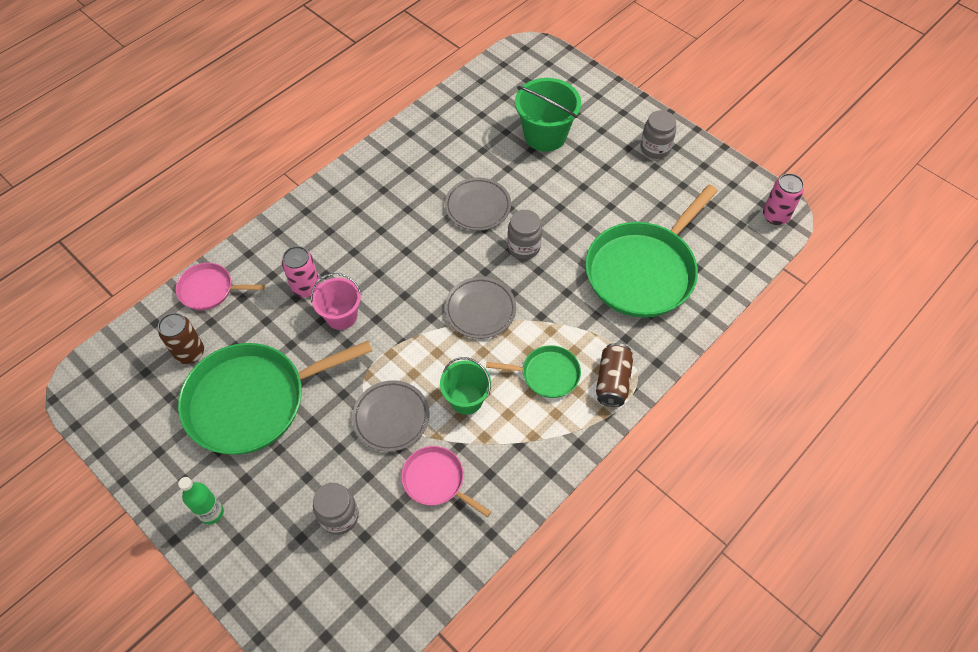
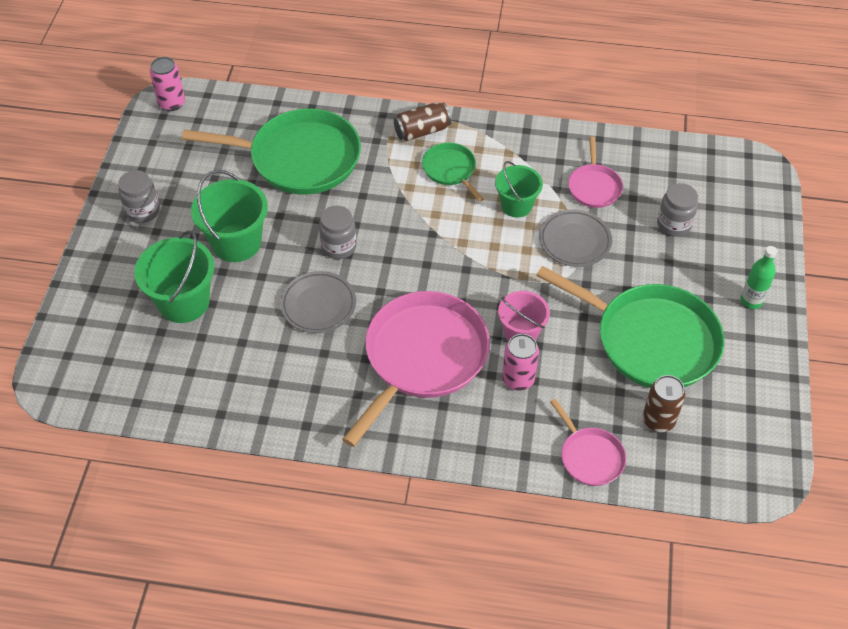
camera: 125 degrees left, 5 degrees down
grey plate [445,277,516,339] -> none
none -> green bucket [191,170,268,262]
none -> pink pan [342,291,490,447]

